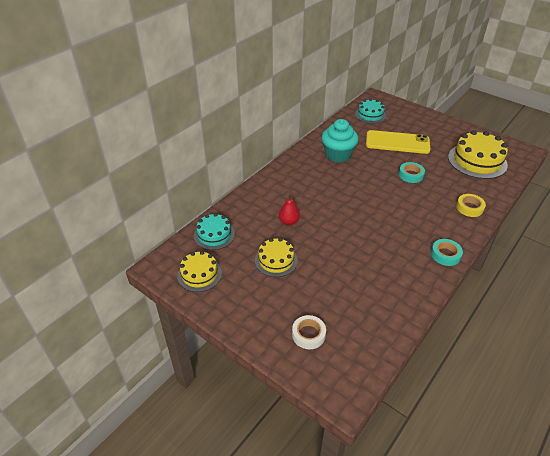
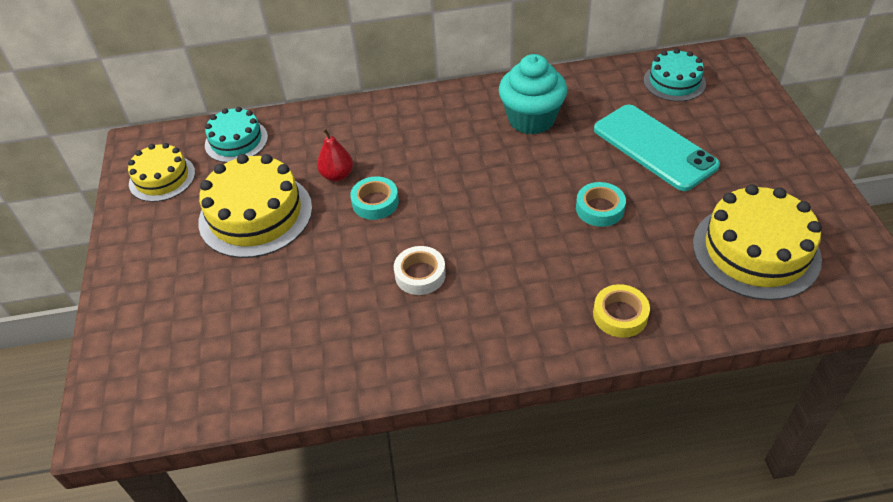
camera: 45 degrees right, 5 degrees up
yellow cake [255,238,298,277] -> yellow cake [198,154,312,258], size x1.64
white tape [292,315,326,349] -> white tape moved to [394,246,446,295]
yellow phone [366,130,430,154] -> turquoise phone [594,105,720,191]
turquoise tape [431,239,463,266] -> turquoise tape moved to [350,176,399,220]

